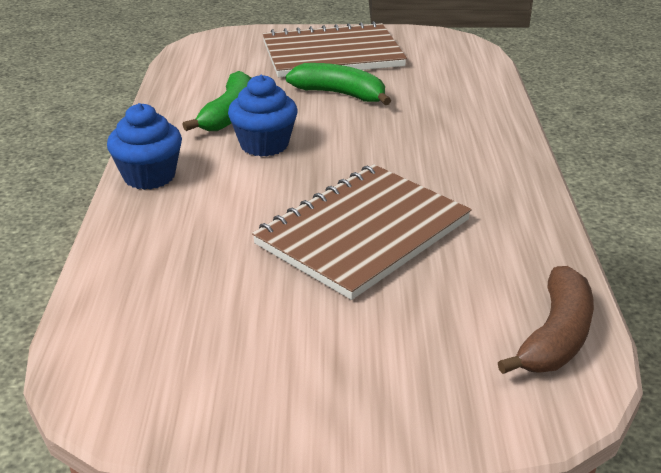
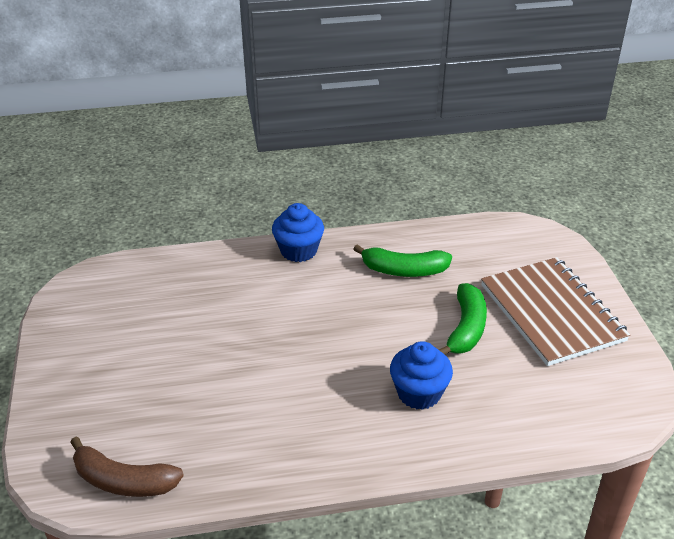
camera: 80 degrees right, 5 degrees up
blue cupcake [228,75,297,157] -> blue cupcake moved to [390,341,453,410]
brown notebook [252,164,472,300] -> none

